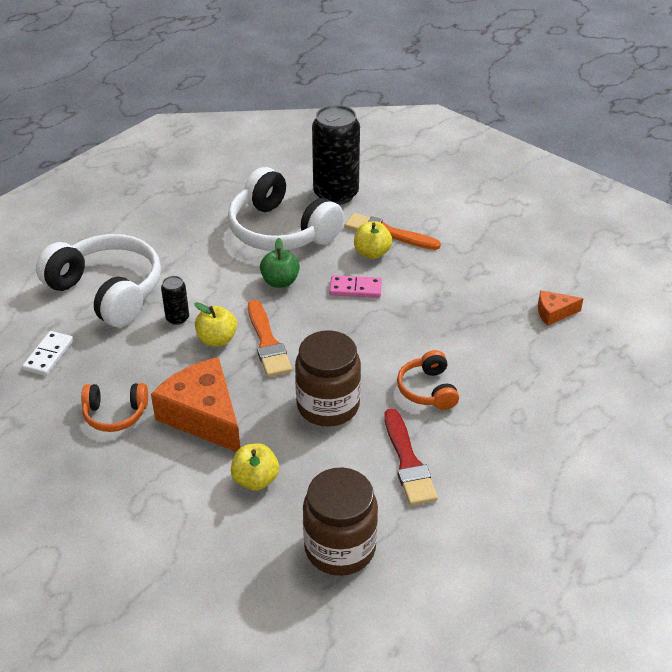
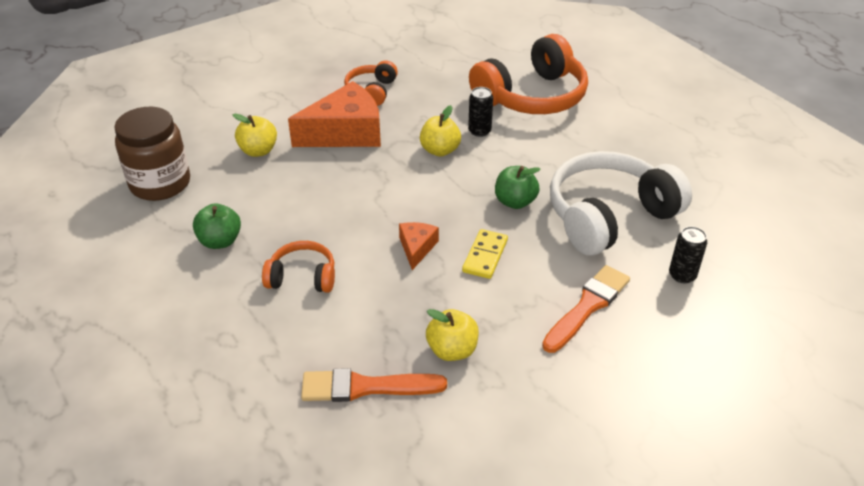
camera: 105 degrees right, 0 degrees up
white domino [22,331,73,376] -> none
white headphones [36,234,161,327] -> orange headphones [469,34,588,114]
orange brush [248,300,292,377] -> orange brush moved to [301,368,447,402]
brown jar [295,331,361,427] -> none
black can [312,105,360,205] -> black can [669,226,707,283], size x0.46
pink domino [329,275,382,298] -> yellow domino [462,229,508,279]
yellow apple [354,221,392,259] -> yellow apple moved to [426,309,479,361]
red brush [384,408,438,506] -> green apple [193,204,241,249]
orange cheese [538,290,584,326] -> orange cheese moved to [399,222,439,270]

